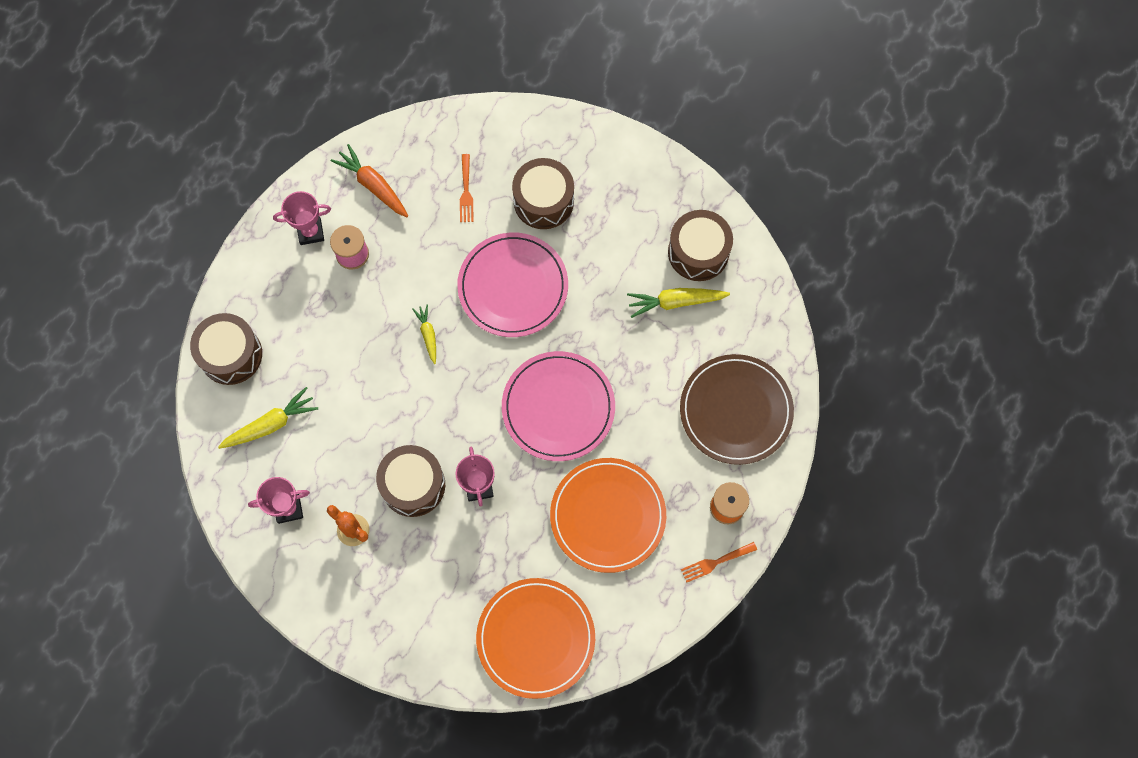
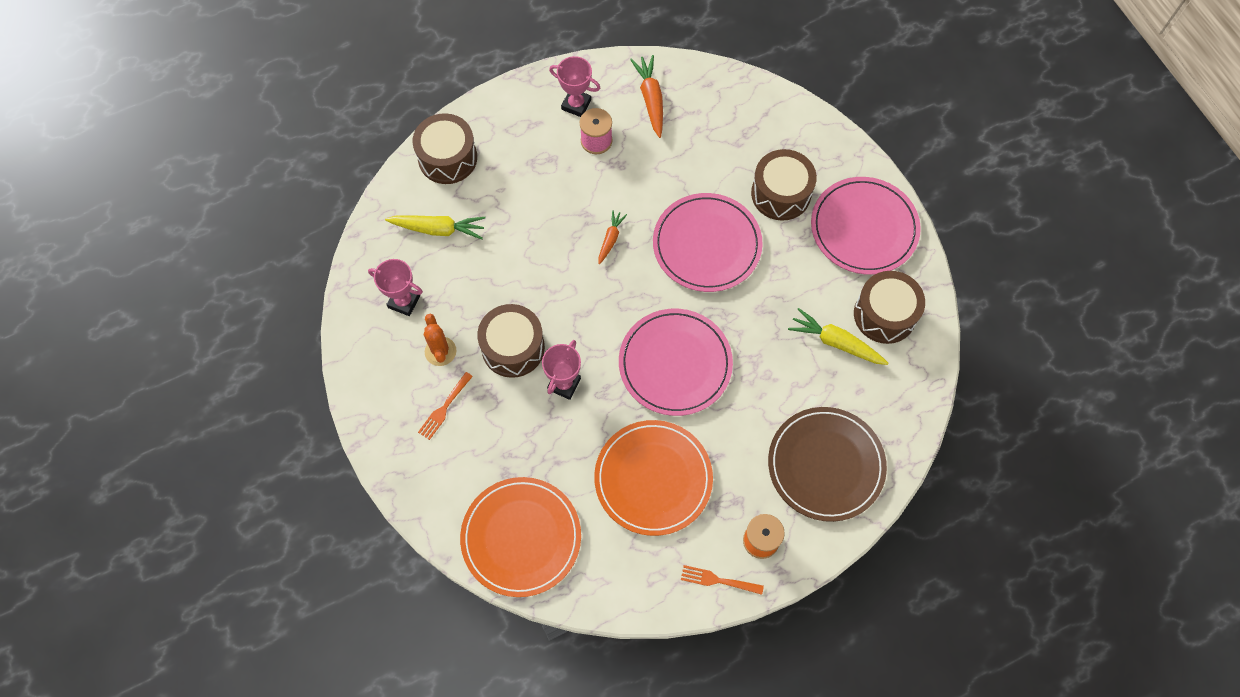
camera: 35 degrees right, 5 degrees down
yellow carrot [413,304,436,364] -> orange carrot [599,210,627,264]
orange fork [460,154,474,222] -> orange fork moved to [418,372,473,440]
none -> pink plate [811,177,921,275]

